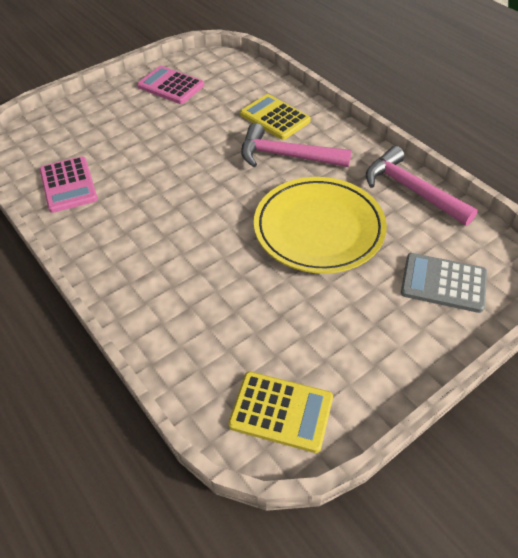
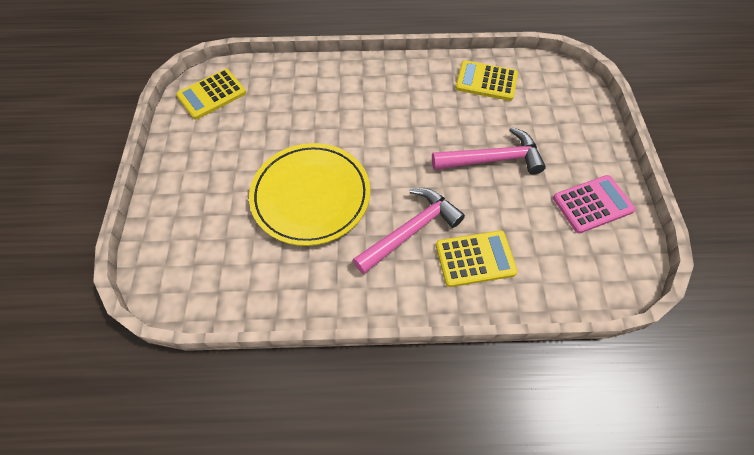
camera: 125 degrees right, 10 degrees up
pink calculator [40,156,98,213] -> yellow calculator [455,60,518,101]
pink hammer [366,146,478,226] -> pink hammer moved to [432,127,546,175]
grey calculator [401,253,487,313] -> none

